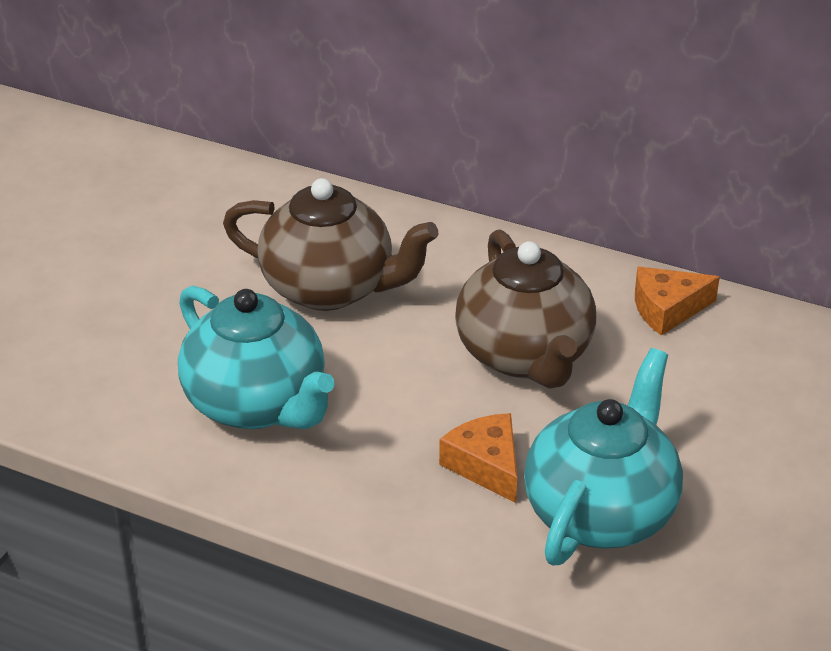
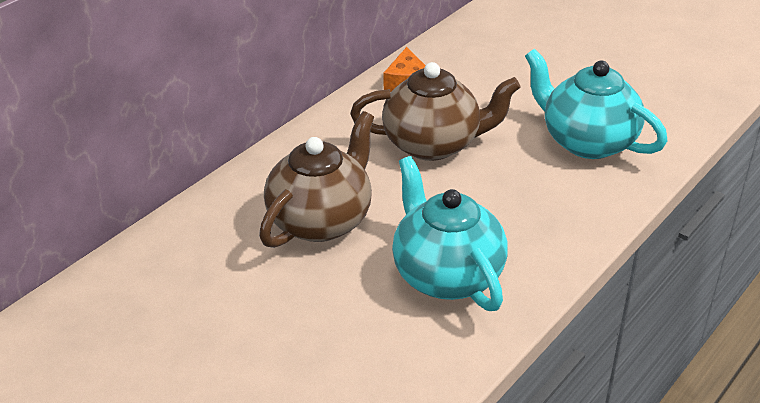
camera: 75 degrees left, 0 degrees up
turquoise teapot [178,286,335,429] -> turquoise teapot turned 90 degrees counterclockwise [392,156,508,311]
orange cheese [439,413,517,503] -> none

